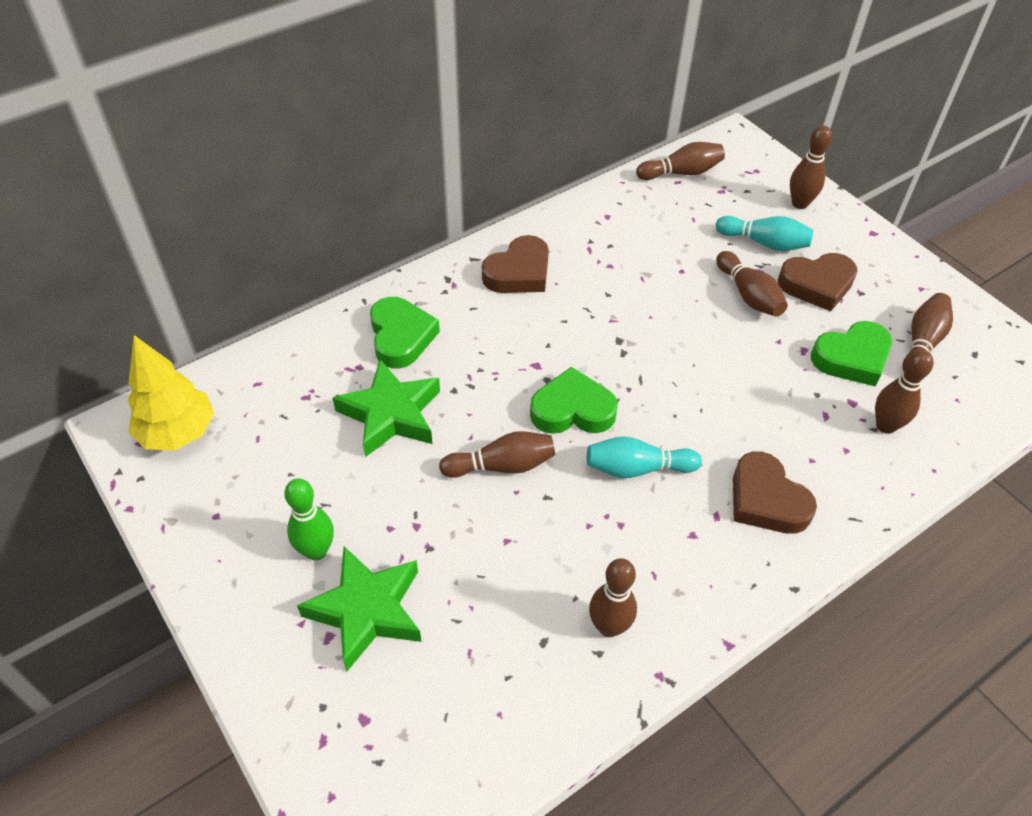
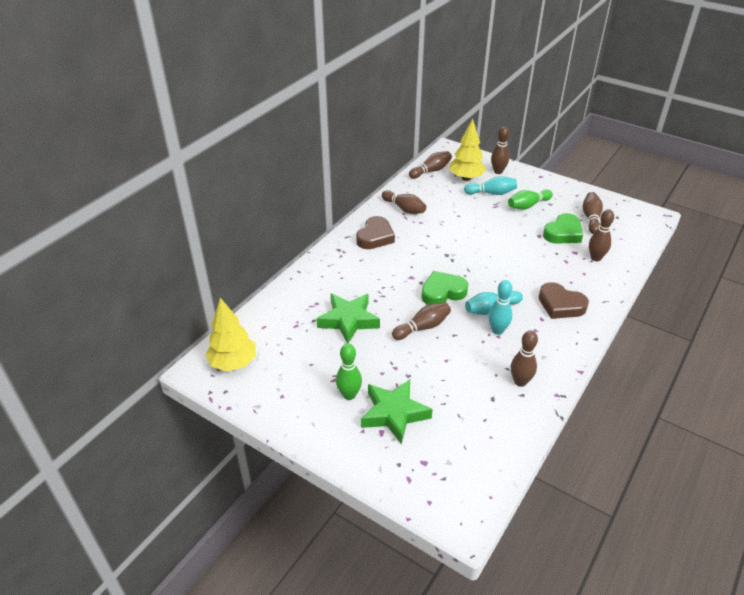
camera: 20 degrees left, 10 degrees down
green heart [370,297,440,368] -> none
brown bowling pin [716,251,788,317] -> brown bowling pin moved to [382,190,426,214]
brown heart [778,253,858,311] -> green bowling pin [508,189,553,210]
none -> yellow tree [449,119,486,181]
none -> turquoise bowling pin [488,280,512,335]

